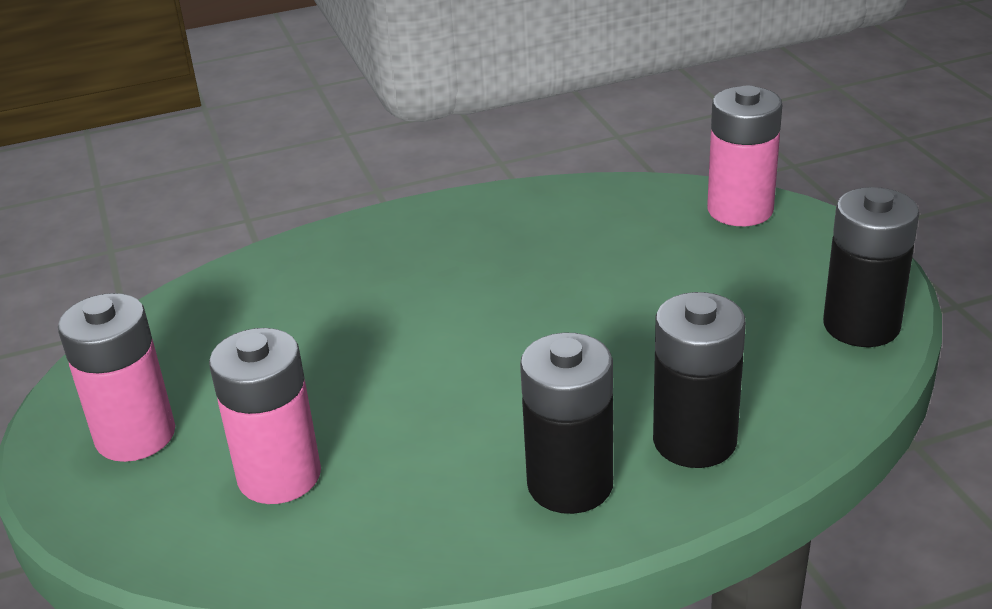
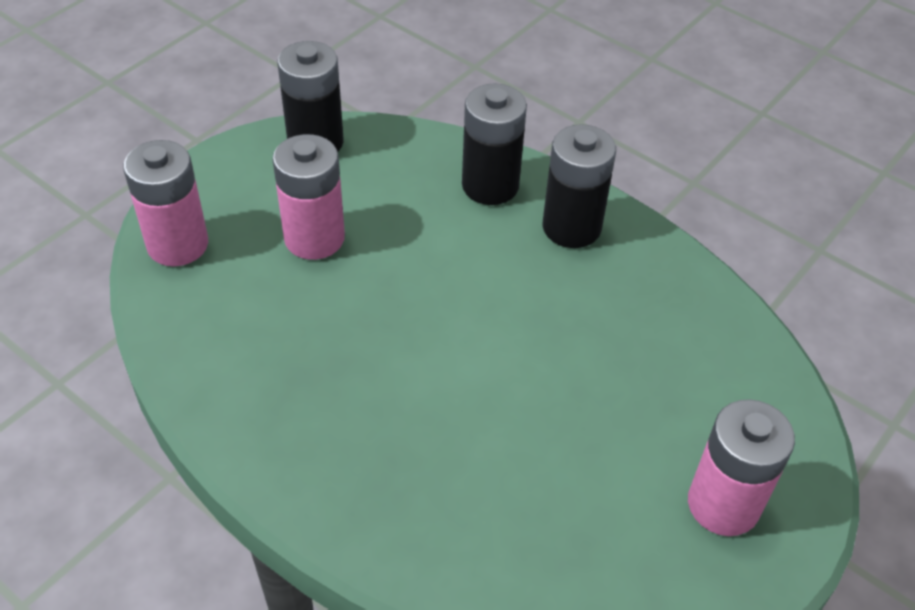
camera: 125 degrees left, 15 degrees up
pink battery [209,328,321,504] -> pink battery moved to [273,134,345,260]

